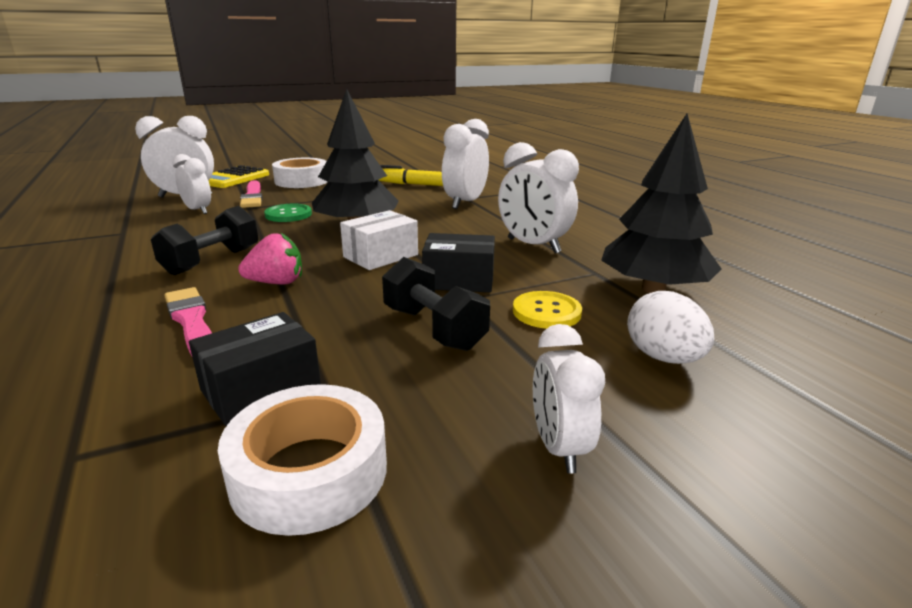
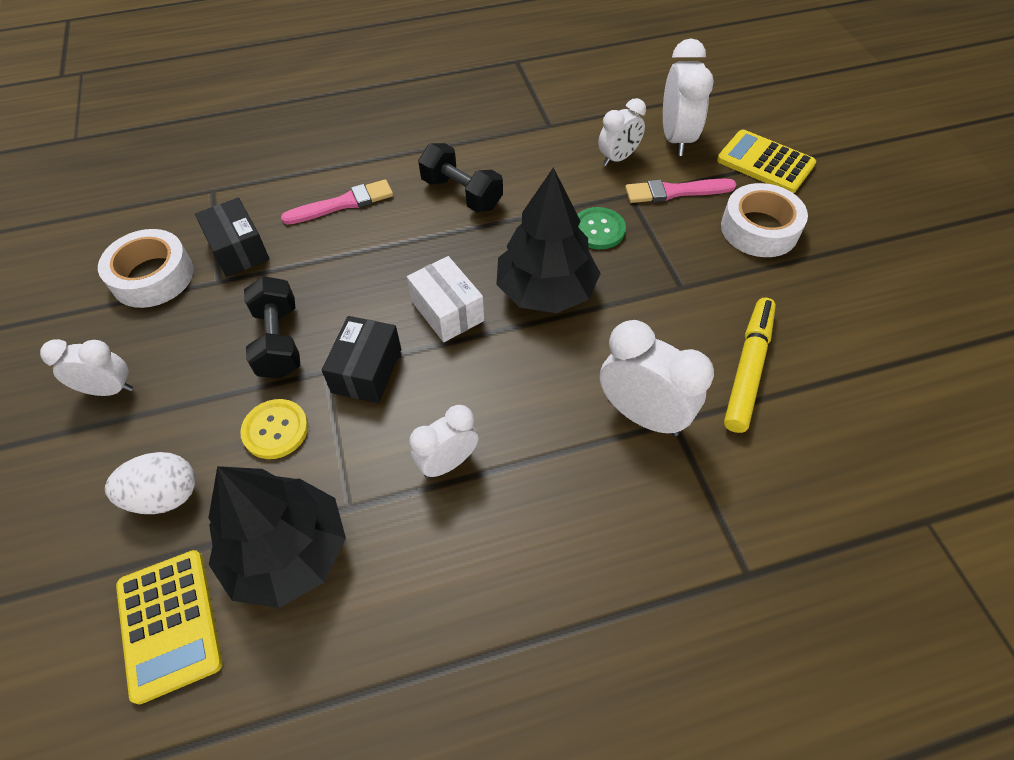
camera: 100 degrees right, 30 degrees up
pink strawberry [238,233,302,285] -> none
black dumbbell [382,257,490,351] -> black dumbbell turned 75 degrees counterclockwise [244,276,300,379]
white clock [498,142,579,253] -> white clock [409,405,478,478], size x0.65
none -> yellow calculator [116,550,223,704]

